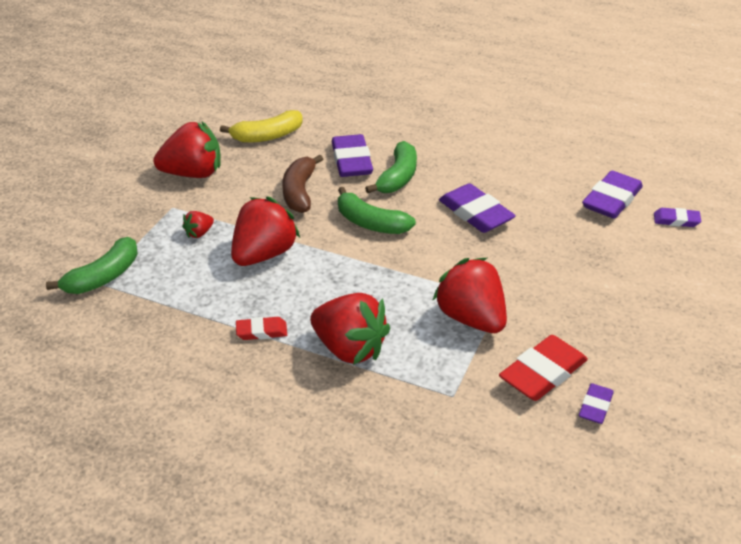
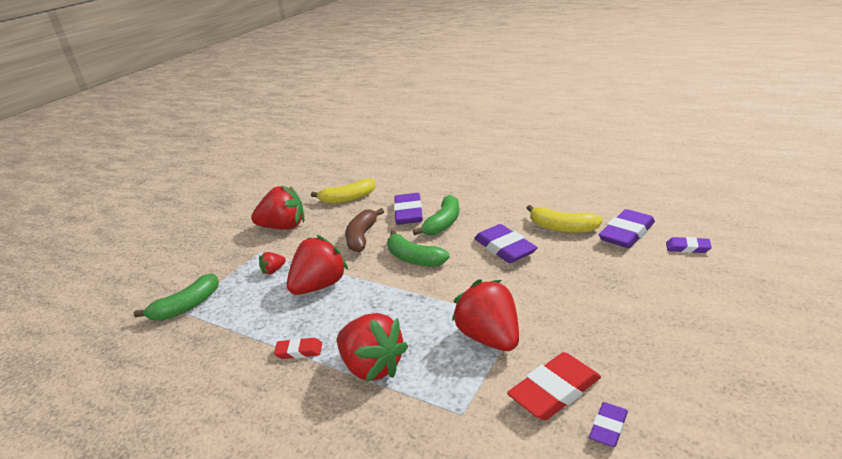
camera: 10 degrees right, 10 degrees down
none -> yellow banana [527,205,603,233]

